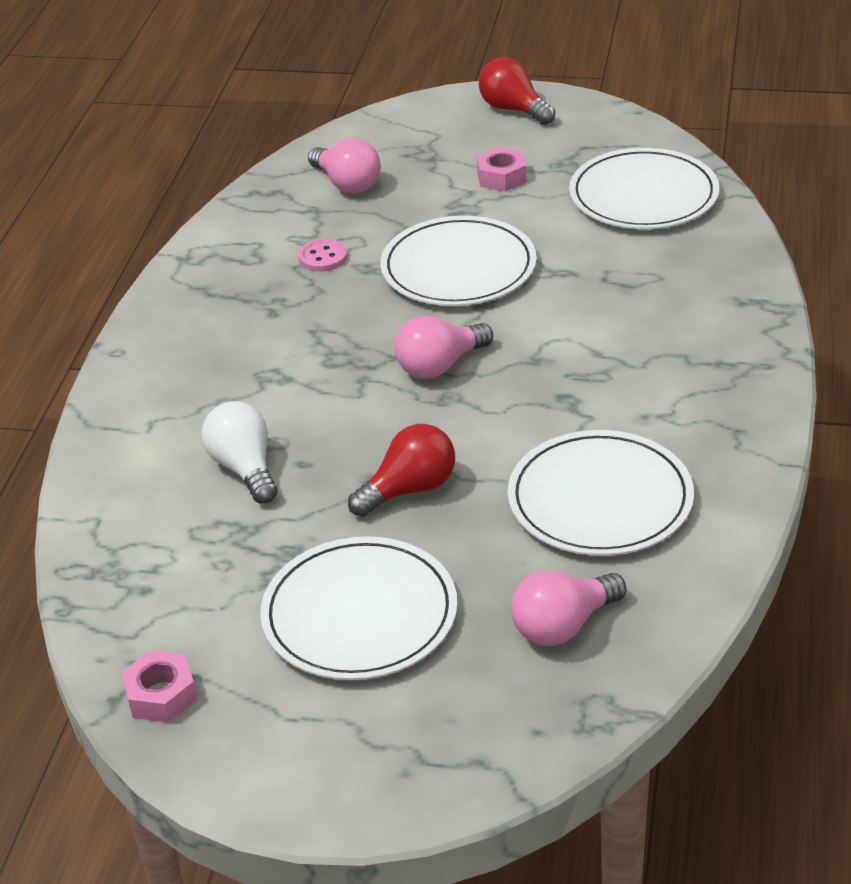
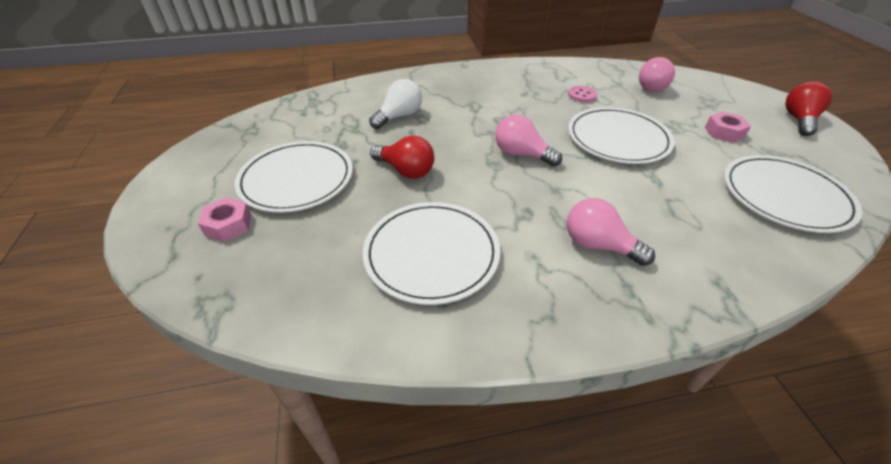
camera: 65 degrees right, 5 degrees up
pink nut [121,651,197,723] -> pink nut moved to [198,197,251,242]
pink light bulb [511,571,626,646] -> pink light bulb moved to [567,198,655,266]

